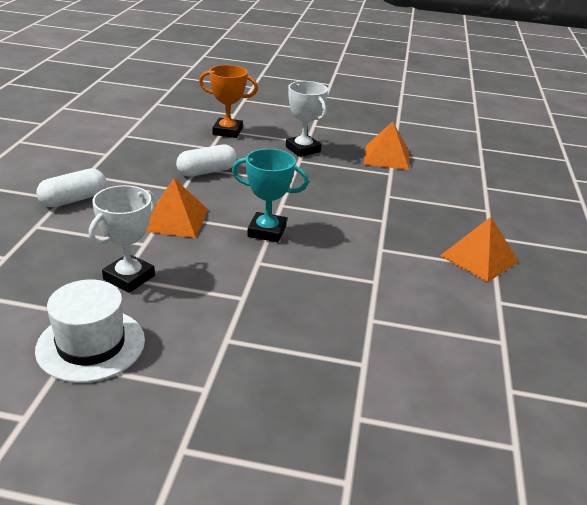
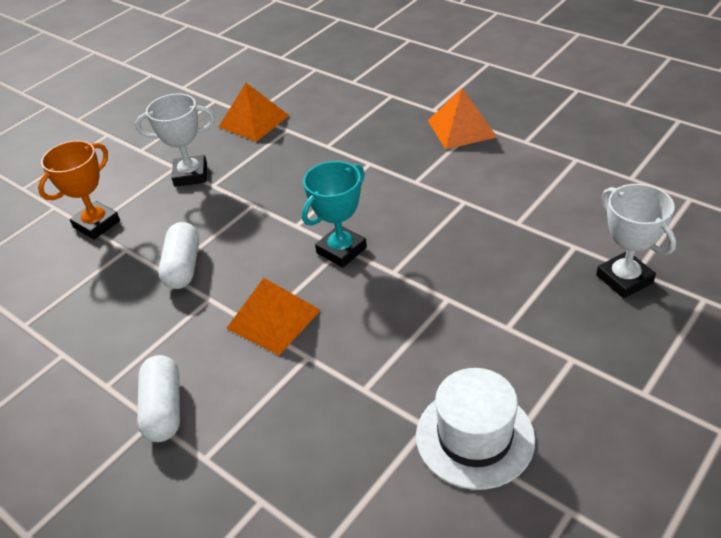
camera: 55 degrees left, 10 degrees up
white trophy [89,185,156,293] -> white trophy moved to [596,184,676,298]

